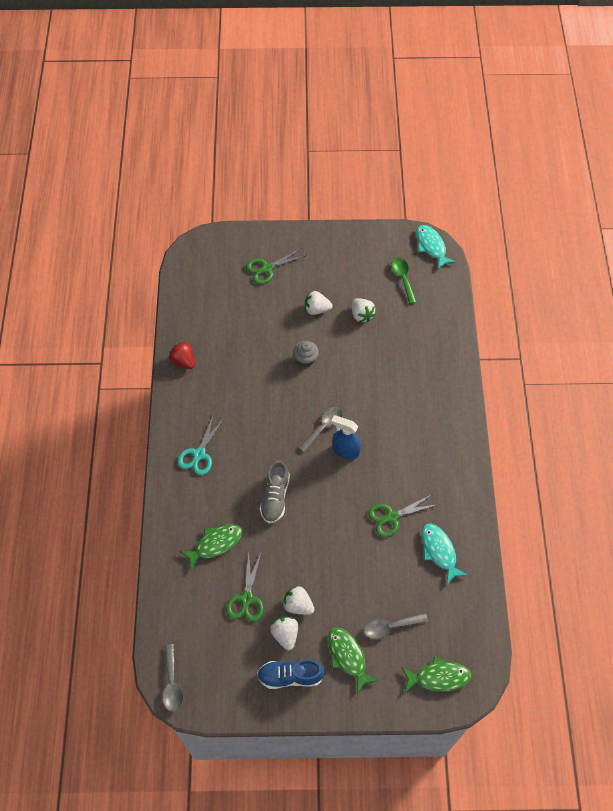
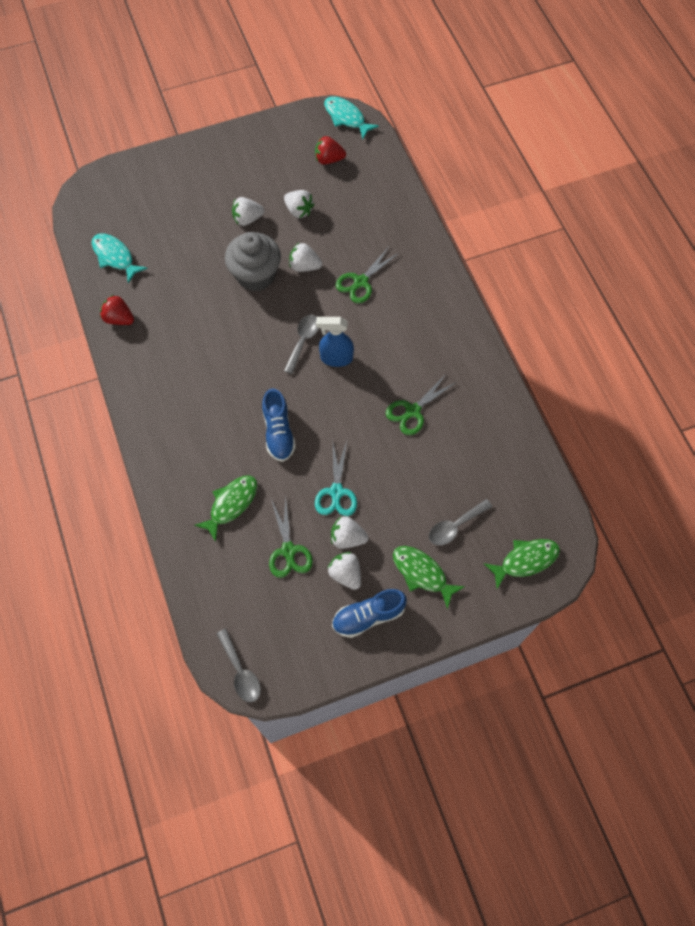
camera: 20 degrees left, 5 degrees up
turquoise scissors [178,414,225,475] -> turquoise scissors moved to [315,441,357,516]
green scissors [246,248,307,284] -> green scissors moved to [336,247,399,303]
grey shoe [260,460,290,523] -> blue shoe [262,389,296,462]
grey cupcake [293,341,319,367] -> grey cupcake [225,232,281,292], size x1.87
green spoon [391,258,416,304] -> red strawberry [315,136,346,165]
turquoise fish [422,523,468,585] -> turquoise fish moved to [92,234,148,283]
none -> white strawberry [289,243,322,272]

